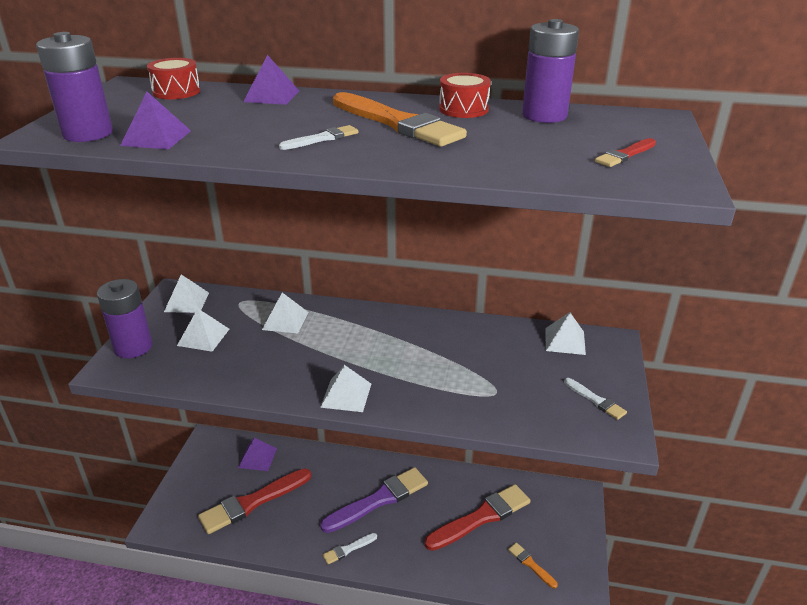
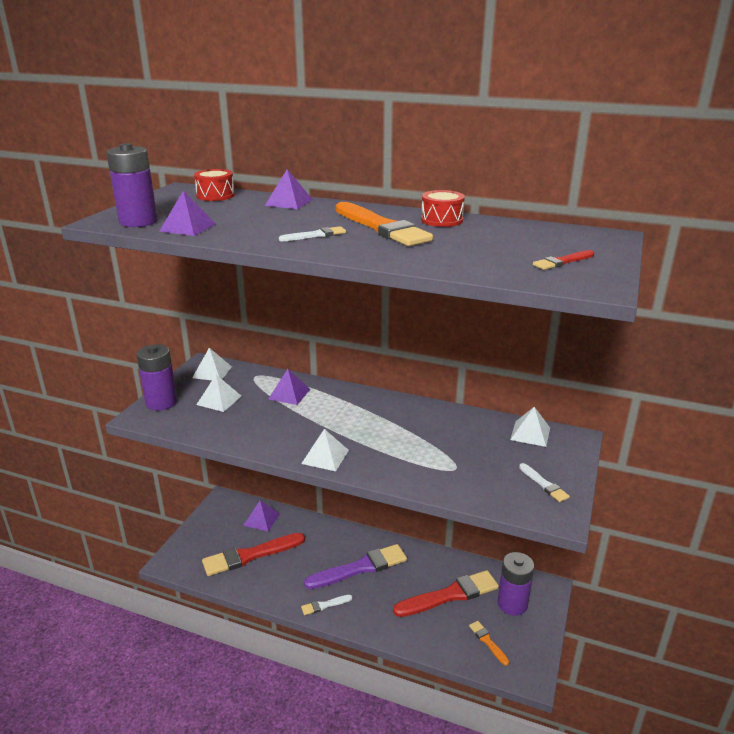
camera: 10 degrees right, 5 degrees down
white pyramid [262,293,308,334] -> purple pyramid [268,369,310,405]
purple battery [522,19,579,123] -> purple battery moved to [497,552,534,616]

